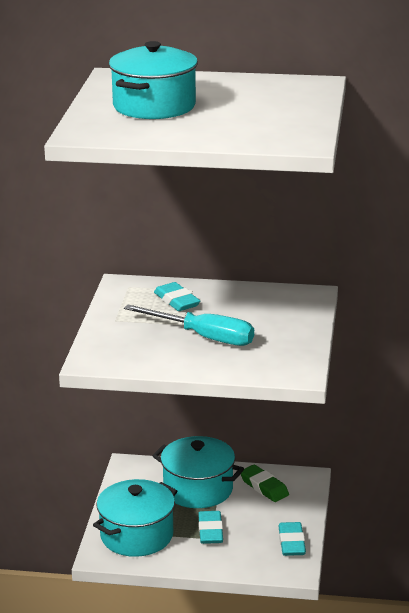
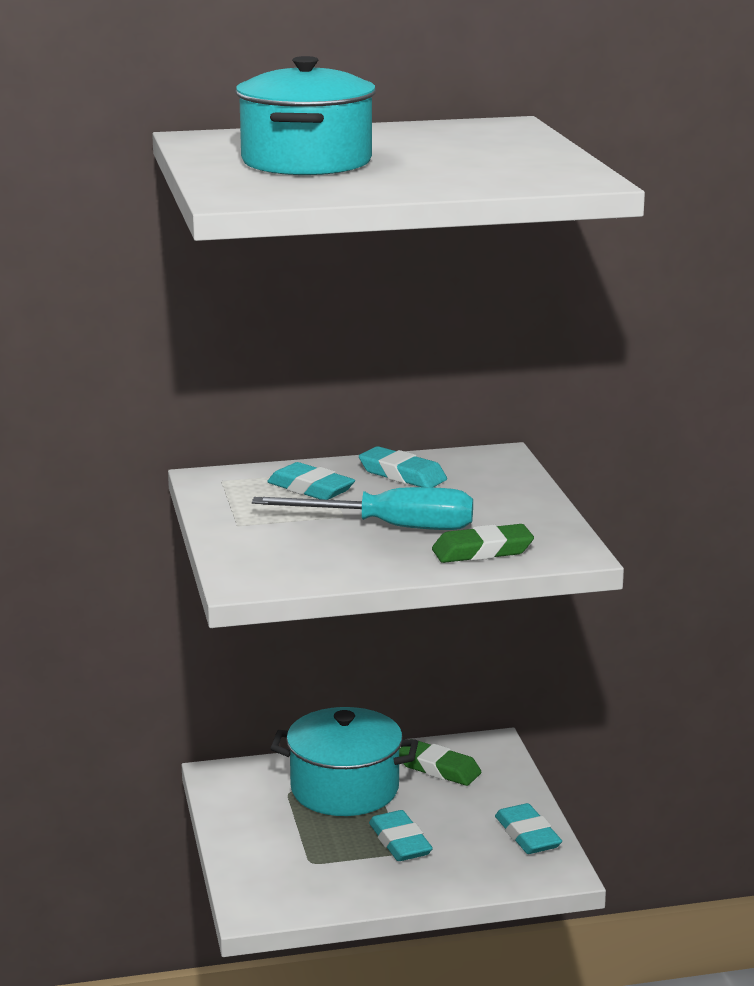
camera: 20 degrees left, 5 degrees down
turquoise pot [93,479,177,557] -> none
none -> turquoise eraser [359,446,447,488]
none -> green eraser [432,524,534,563]

